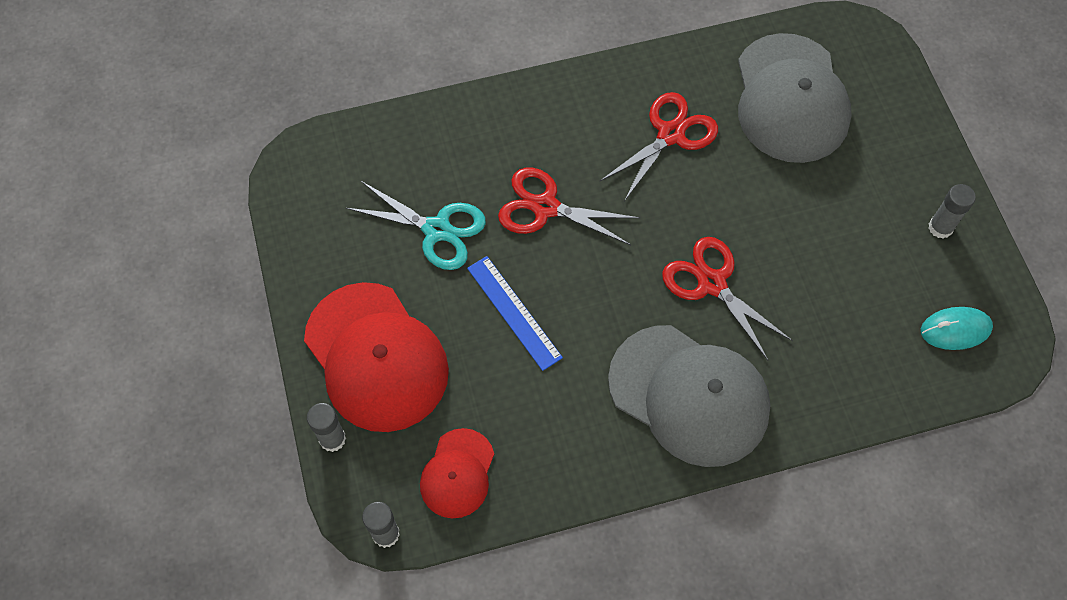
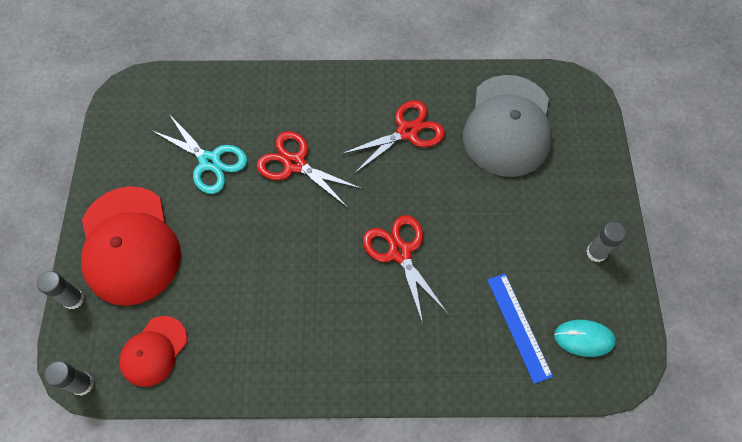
camera: 15 degrees right, 0 degrees up
blue ruler [467,256,563,371] -> blue ruler moved to [487,273,553,384]
grey cap [608,325,771,467] -> none

